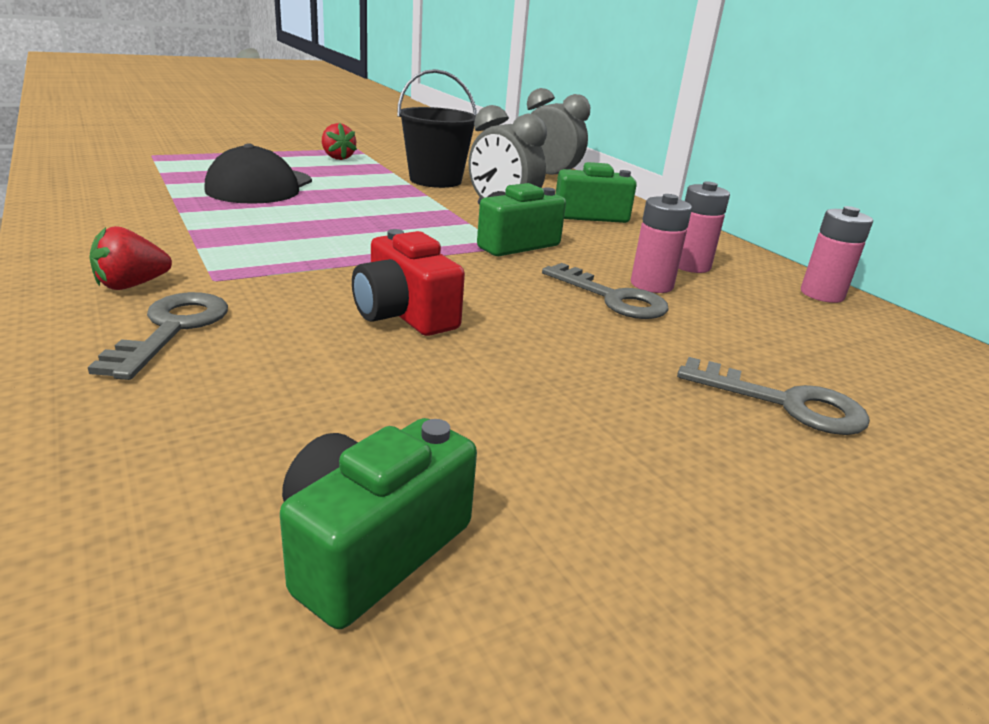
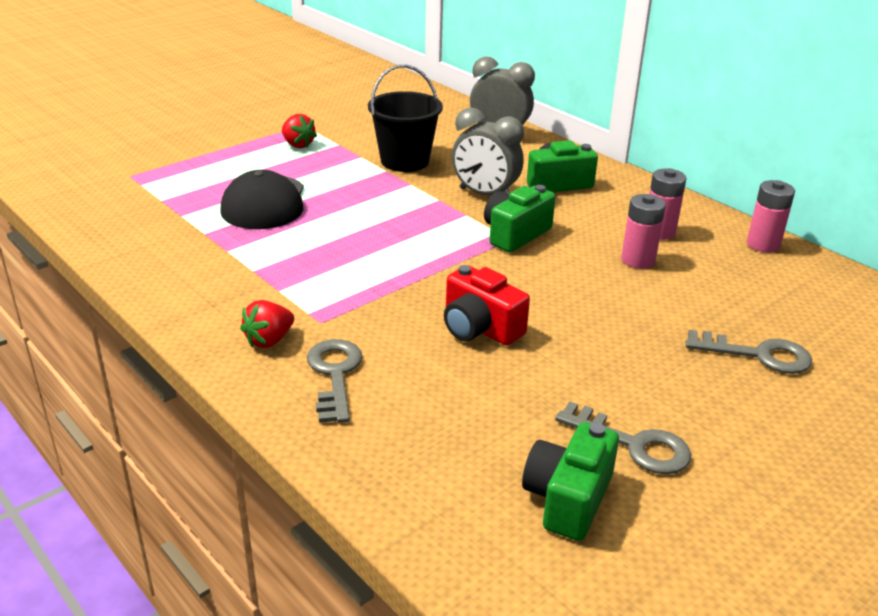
camera: 10 degrees left, 5 degrees up
grey key [542,263,669,319] -> grey key moved to [555,401,691,474]

